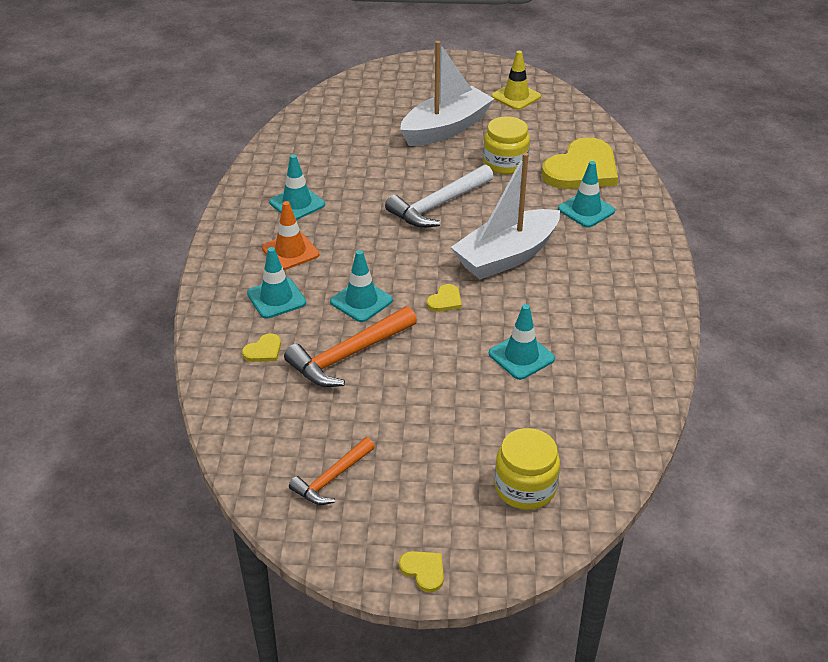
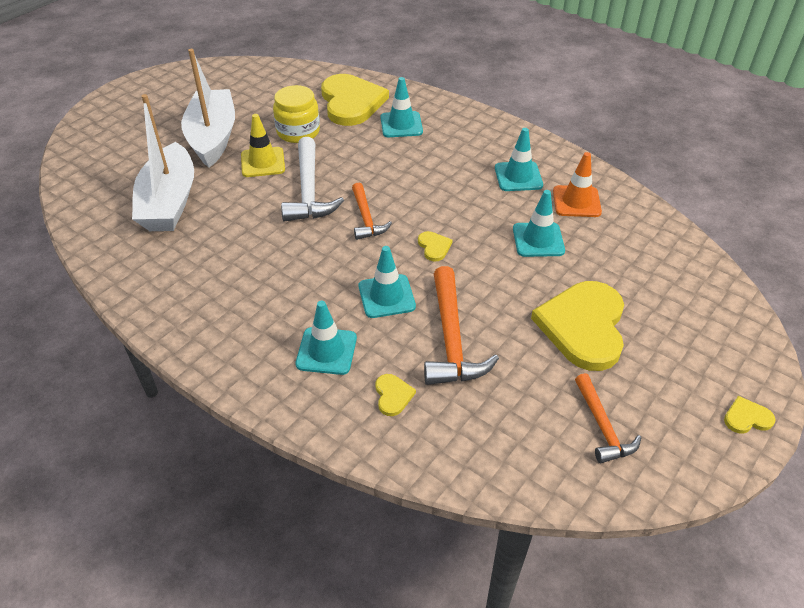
camera: 55 degrees left, 5 degrees up
orange traffic cone [262,201,319,270] -> orange traffic cone moved to [553,152,602,217]
turquoise traffic cone [269,154,325,220] -> turquoise traffic cone moved to [495,128,543,191]
white boat [451,153,560,279] -> white boat moved to [132,94,194,231]
yellow traffic cone [491,51,541,110] -> yellow traffic cone moved to [241,114,285,177]
yellow jar [495,428,560,510] -> none
none -> orange hammer [352,183,392,240]
none -> yellow heart [531,281,624,371]

